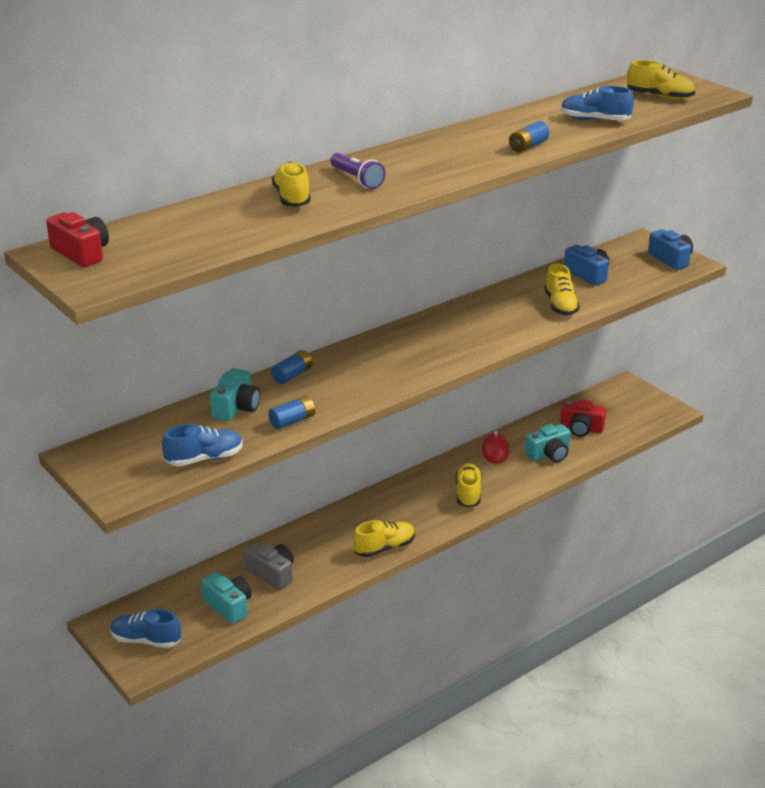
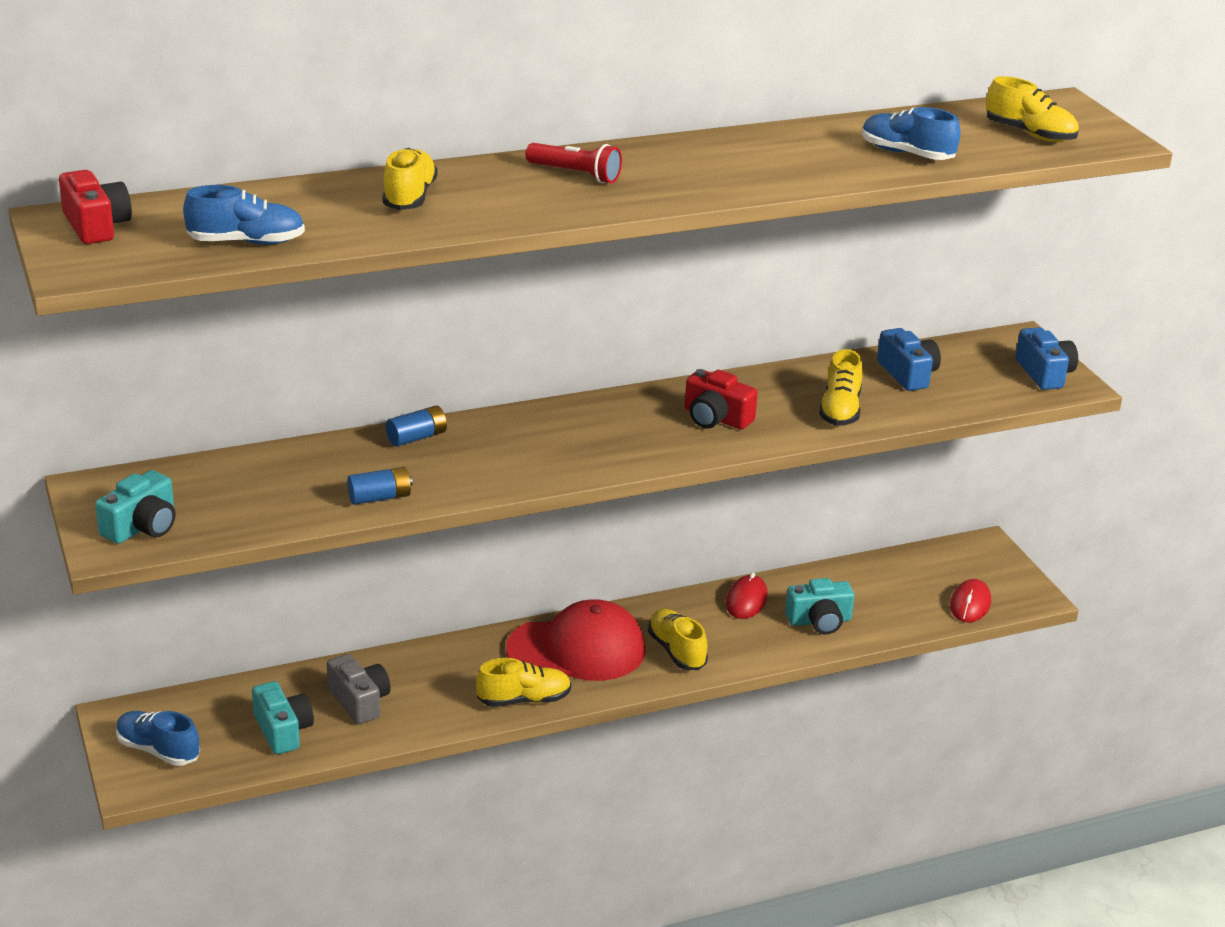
camera: 15 degrees right, 0 degrees up
blue shoe [162,424,243,466] -> blue shoe moved to [183,185,305,245]
turquoise camera [210,368,260,421] -> turquoise camera moved to [95,470,175,544]
purple flashlight [330,153,385,189] -> none
yellow shoe [456,463,482,508] -> yellow shoe turned 45 degrees counterclockwise [648,609,708,670]
blue battery [509,121,550,153] -> none
red camera [560,399,606,437] -> red camera moved to [685,369,758,430]
none -> red cap [506,599,646,681]
none -> red flashlight [525,143,622,183]
none -> red mouse [950,579,991,623]

